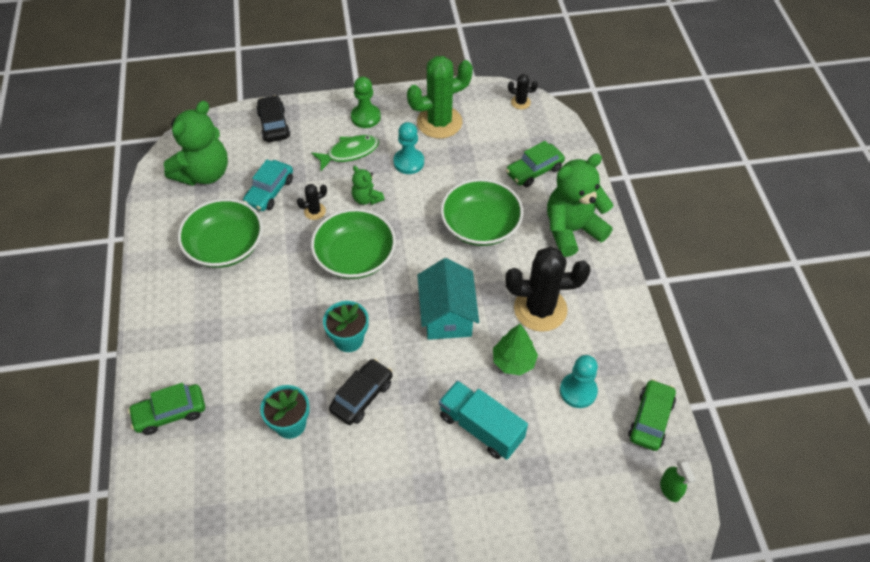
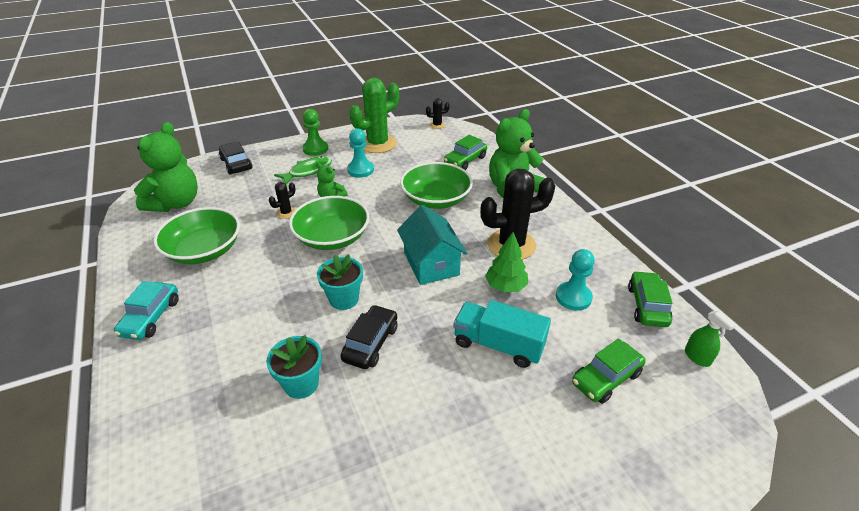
camera: 15 degrees left, 15 degrees down
green car [128,383,205,435] -> green car moved to [572,339,646,404]
turquoise car [243,160,293,211] -> turquoise car moved to [114,281,179,340]

